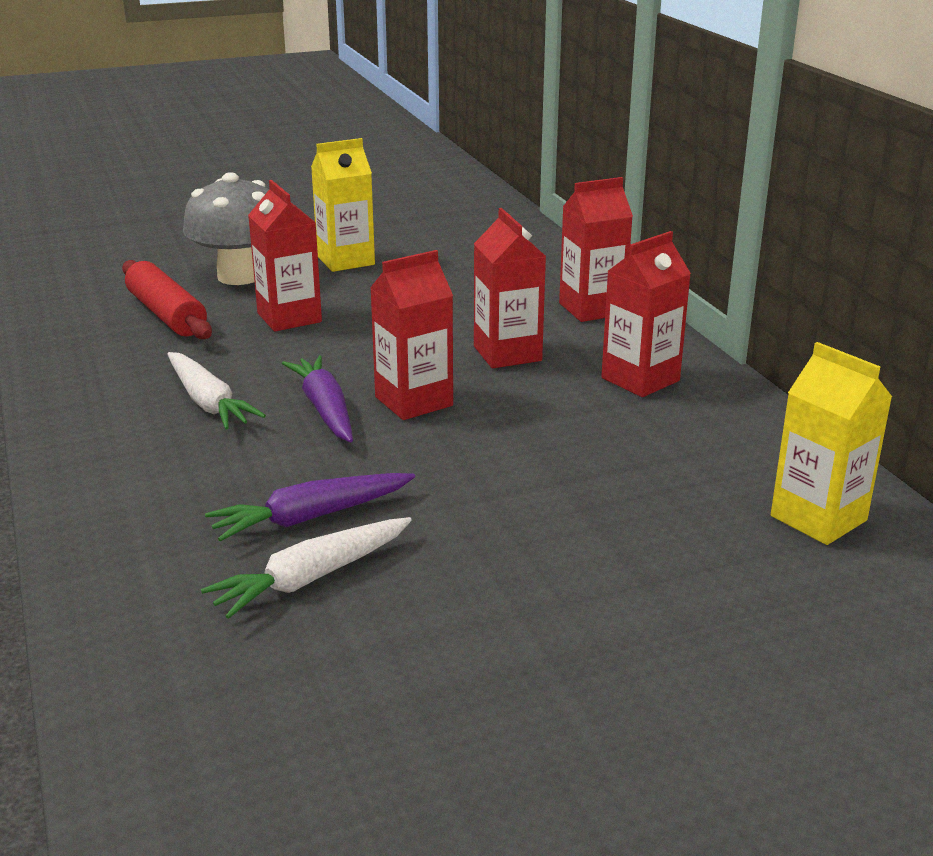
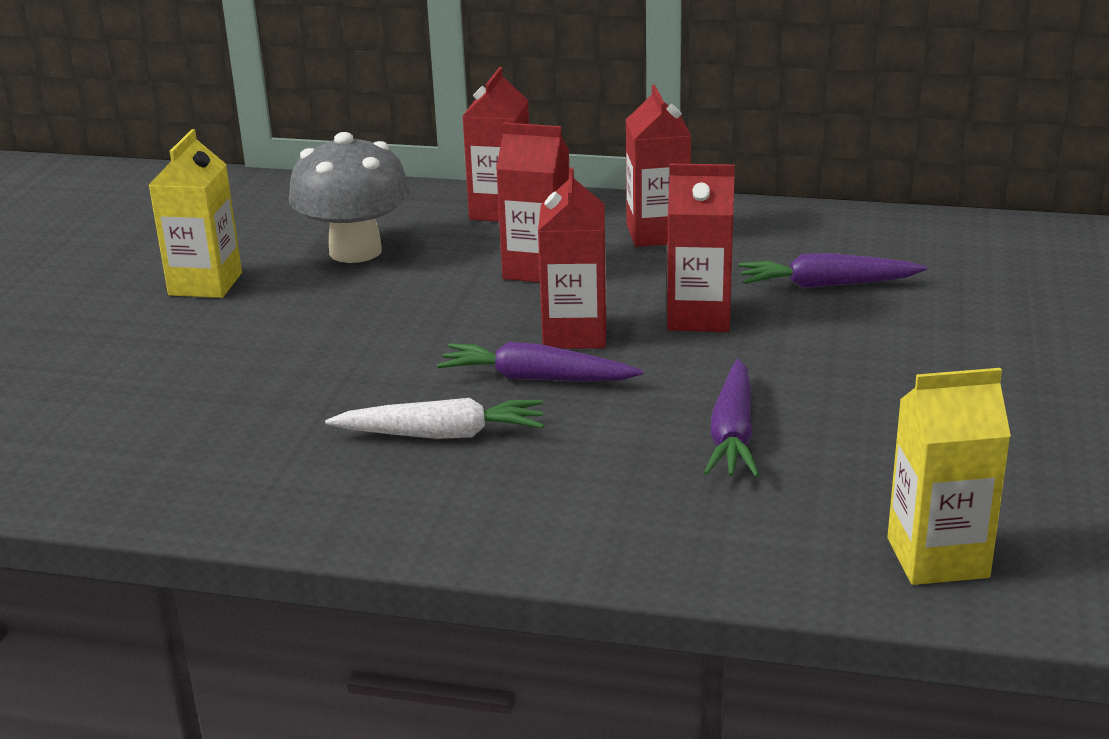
camera: 55 degrees left, 0 degrees up
red rolling pin [122,260,212,339] -> none
grey mushroom [183,172,269,285] -> grey mushroom moved to [289,132,410,263]
white carrot [201,517,412,619] -> none
red carton [248,180,322,332] -> red carton moved to [667,164,735,332]
yellow carton [771,342,892,545] -> yellow carton moved to [887,368,1011,585]
none -> purple carrot [738,253,927,288]

